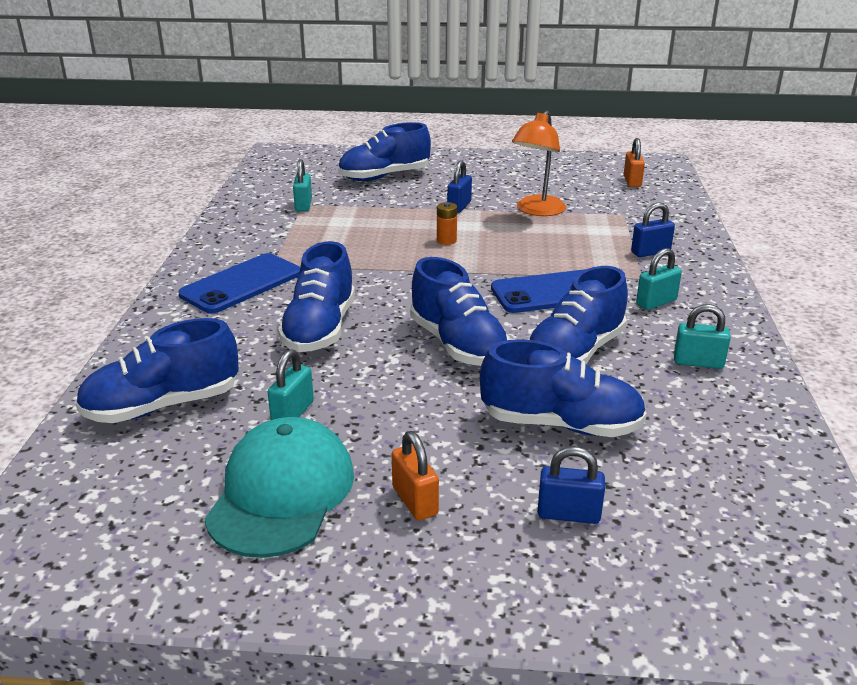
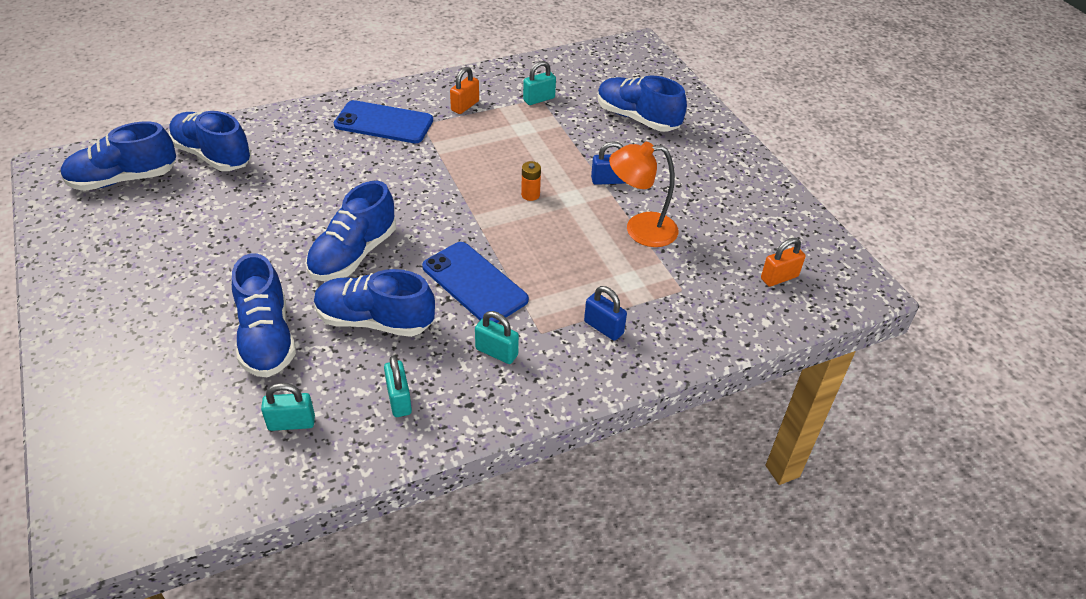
camera: 60 degrees right, 15 degrees up
turquoise cap [204,417,354,558] -> none
turquoise padlock [267,349,314,420] -> turquoise padlock moved to [261,383,315,431]
blue shoe [278,241,355,352] -> blue shoe moved to [61,121,176,191]
orange padlock [392,431,439,521] -> orange padlock moved to [450,67,479,114]
blue padlock [538,446,605,524] -> none

